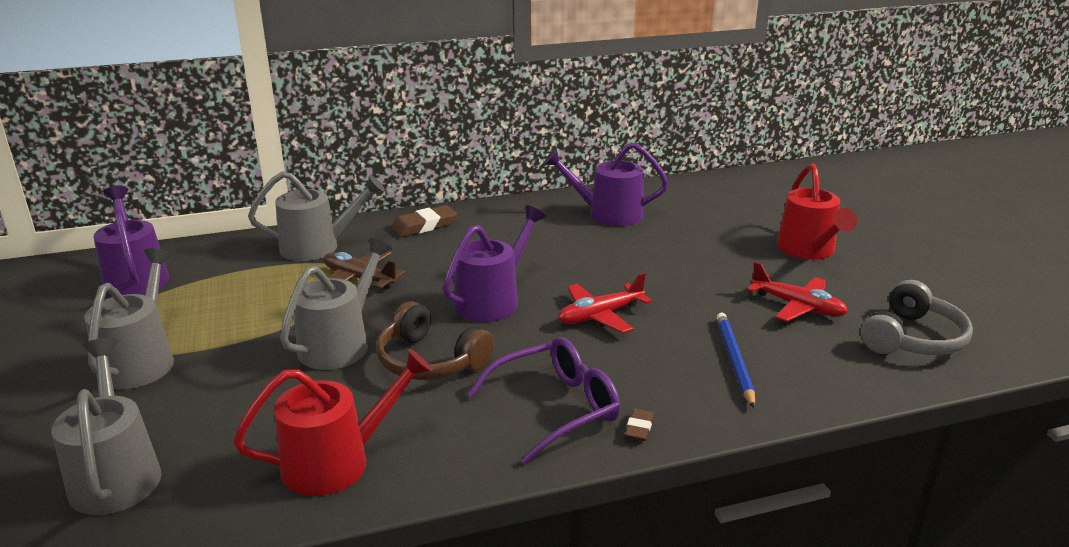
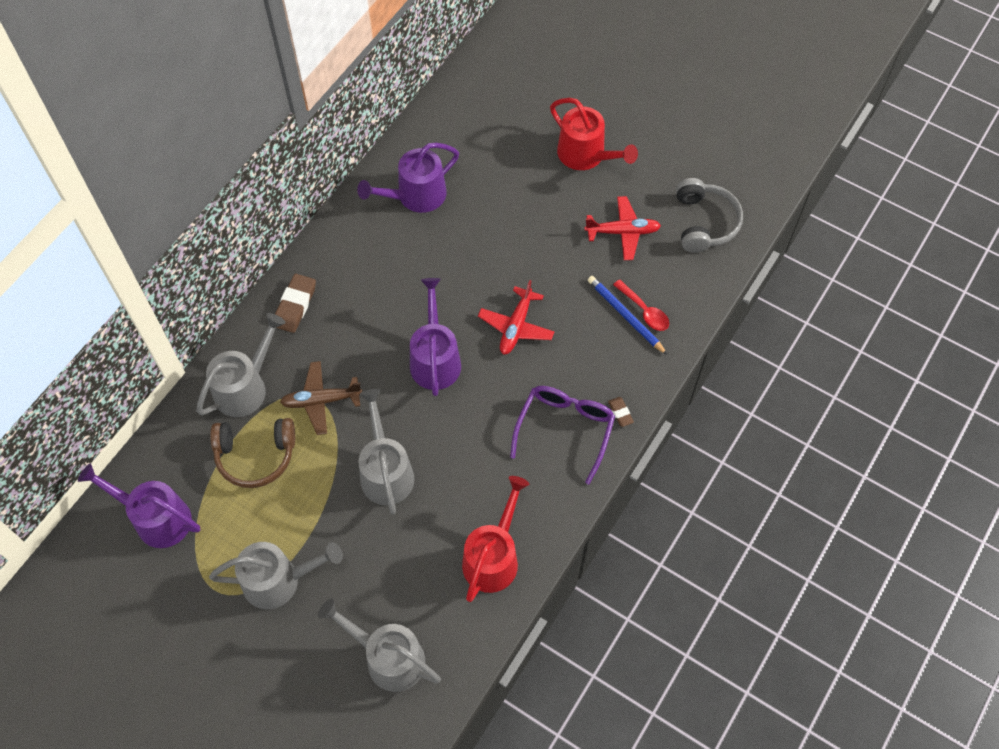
camera: 40 degrees left, 35 degrees up
grey watering can [84,248,174,389] -> grey watering can turned 120 degrees clockwise [209,542,343,609]
brown headphones [376,301,495,380] -> brown headphones moved to [210,418,295,488]
none -> red spoon [613,279,669,331]

